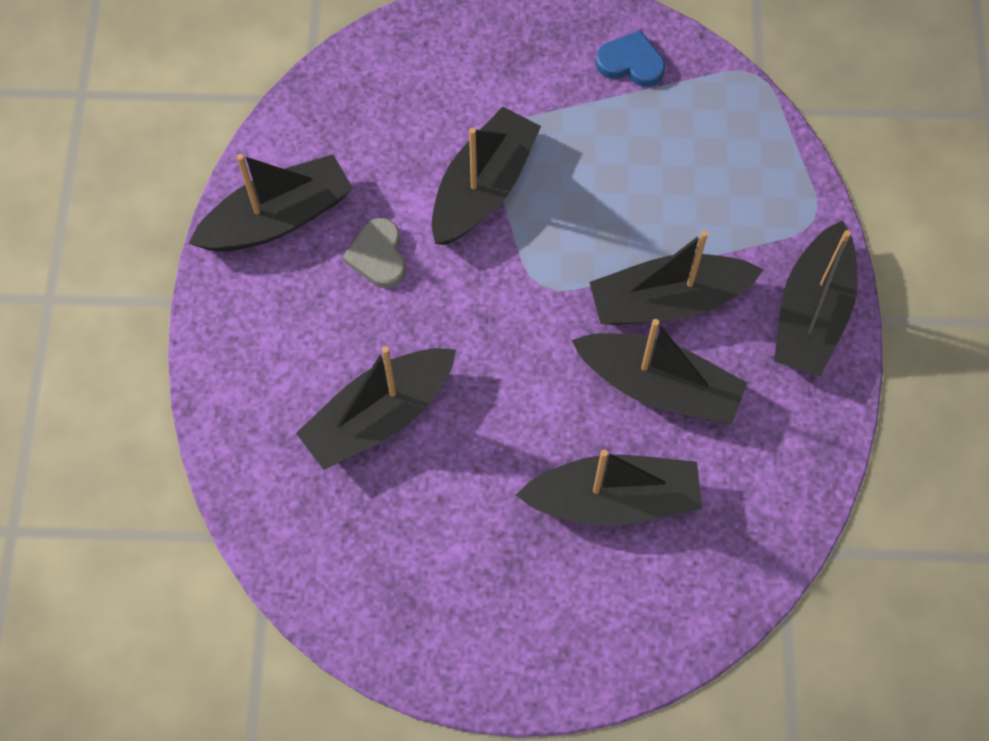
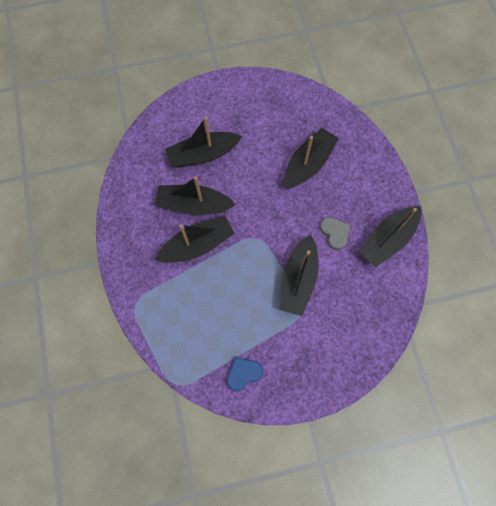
camera: 165 degrees right, 5 degrees up
blue heart [596,30,665,87] -> blue heart turned 150 degrees clockwise [227,357,263,391]
black boat [774,220,858,377] -> none

